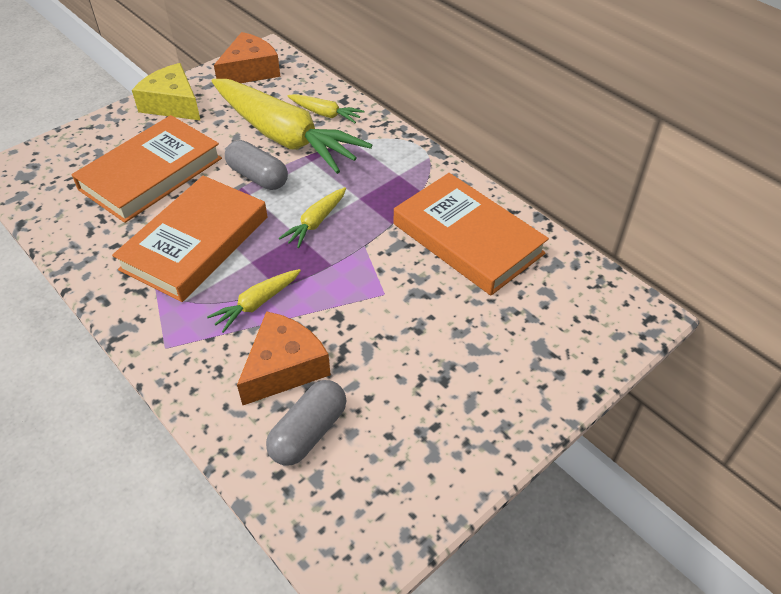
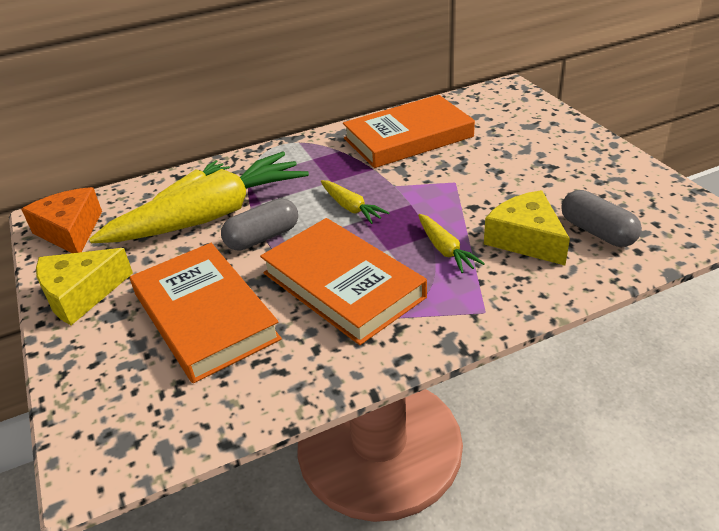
camera: 70 degrees left, 10 degrees down
orange cheese [237,311,331,405] -> yellow cheese [484,190,570,265]

